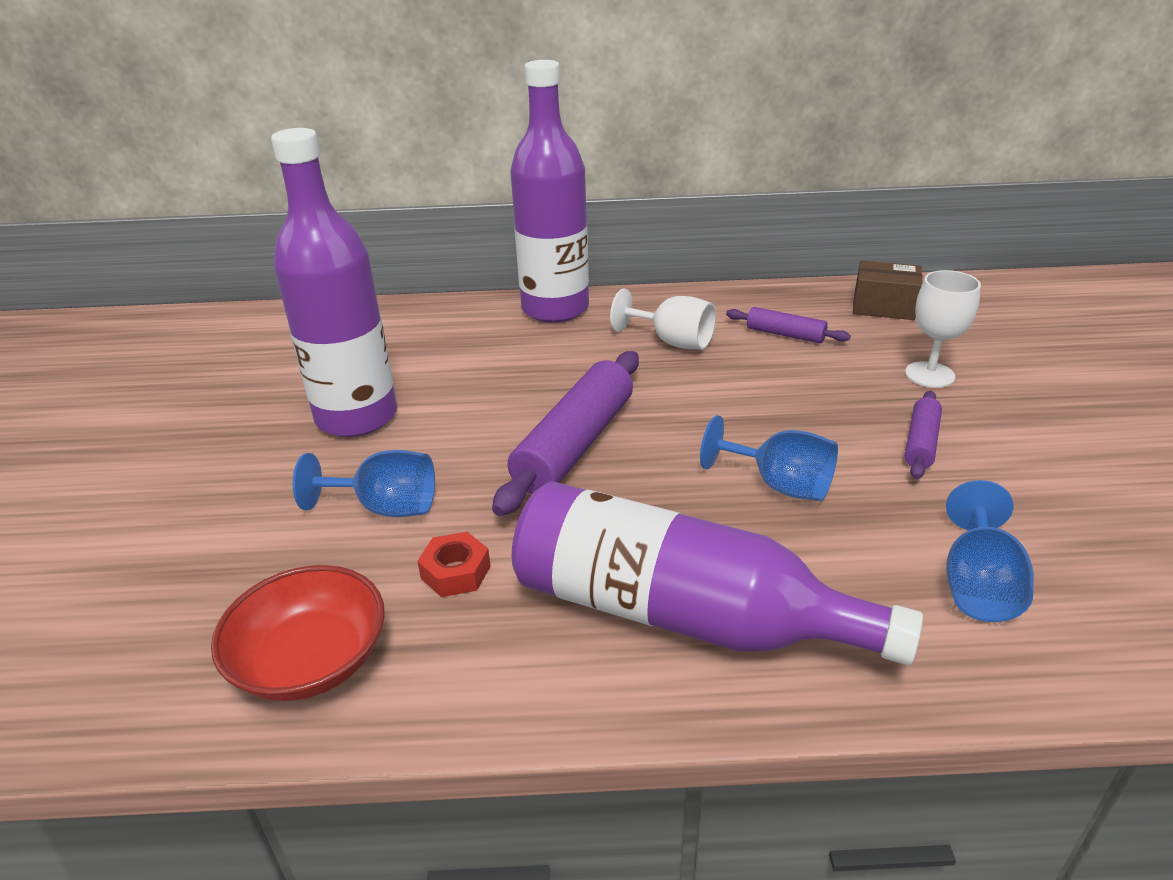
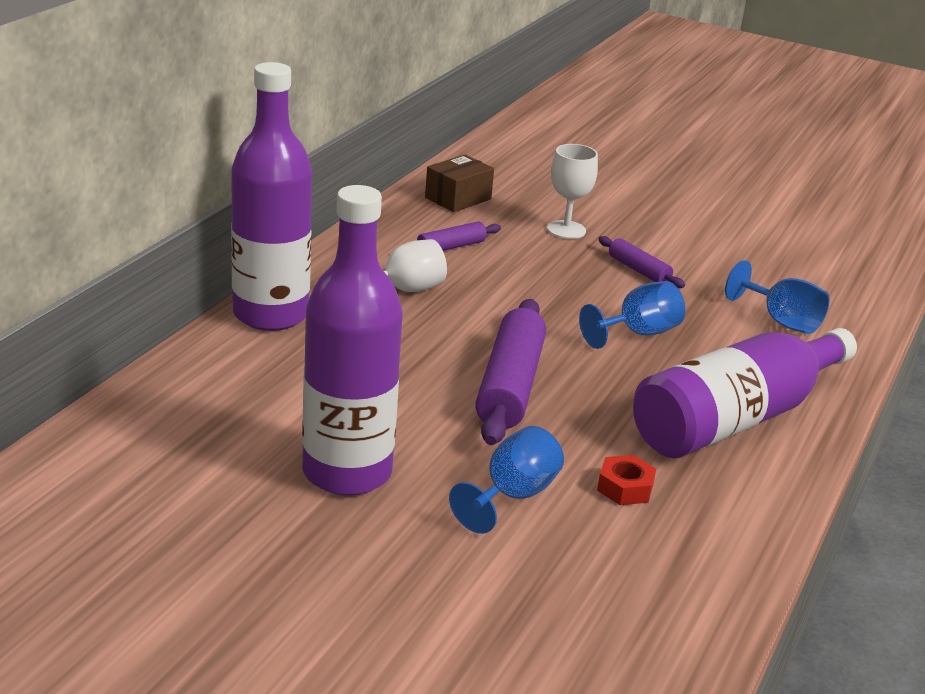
camera: 65 degrees left, 5 degrees down
red bowl [211,565,385,701] -> none
purple rolling pin [492,351,639,516] -> purple rolling pin turned 45 degrees clockwise [475,299,546,445]

